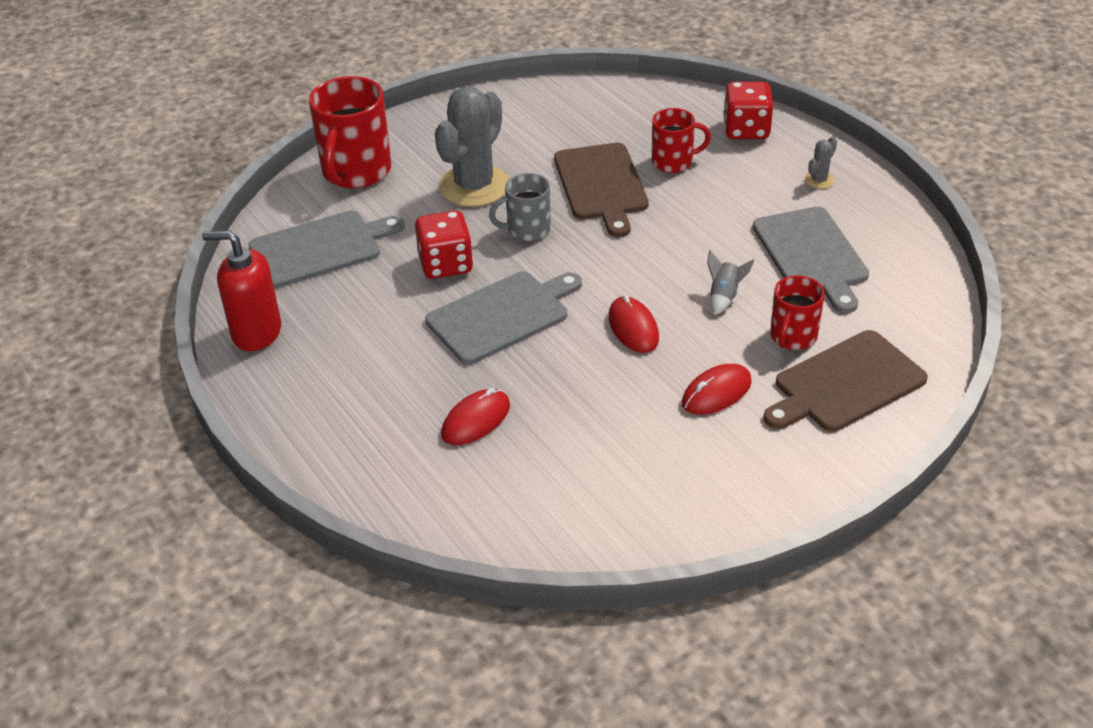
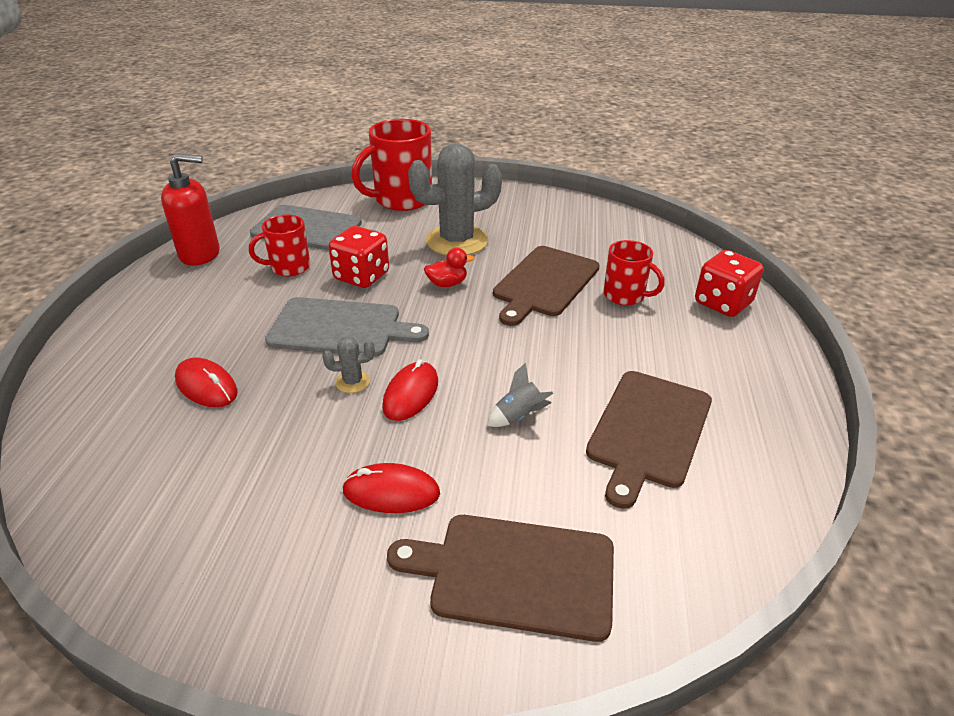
camera: 40 degrees right, 5 degrees down
red soap dispenser [202,230,281,351] -> red soap dispenser turned 120 degrees clockwise [161,153,220,266]
red mouse [441,388,510,445] -> red mouse turned 45 degrees clockwise [175,357,237,407]
grey mug [489,173,551,241] -> red duck [424,248,474,287]
grey cutting board [753,207,869,313] -> brown cutting board [586,371,712,509]
red mug [770,275,825,350] -> red mug moved to [249,215,310,276]
grey cactus [804,137,837,189] -> grey cactus moved to [323,336,375,393]

